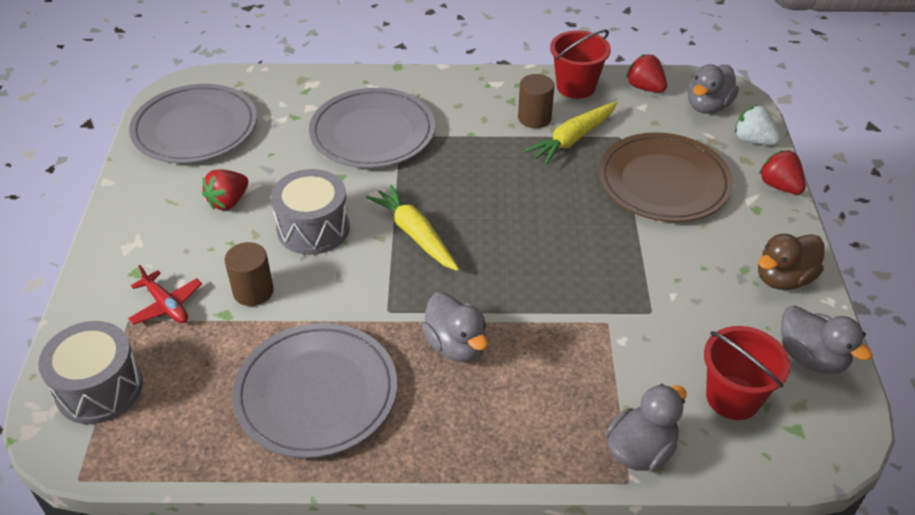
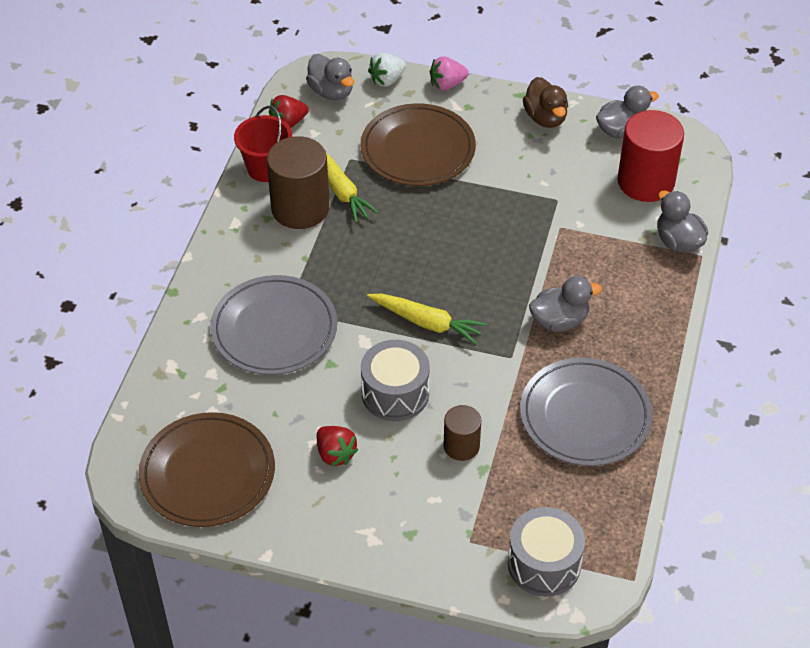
camera: 75 degrees left, 5 degrees up
red plane [128,265,202,325] -> none
grey plate [129,84,257,163] -> brown plate [139,412,275,527]
yellow carrot [366,184,459,271] -> yellow carrot turned 135 degrees counterclockwise [367,294,487,345]
brown cylinder [518,74,555,128] -> brown cylinder [267,136,329,229], size x1.80
red bucket [704,326,790,420] -> red cylinder [617,110,684,202]
red strawberry [759,150,806,195] -> pink strawberry [430,56,469,91]

